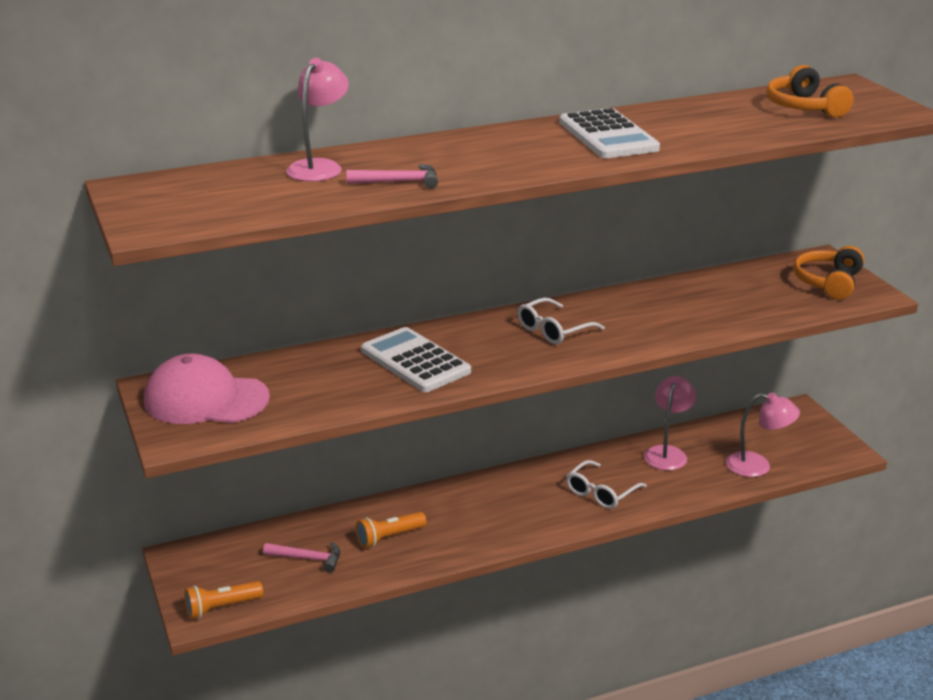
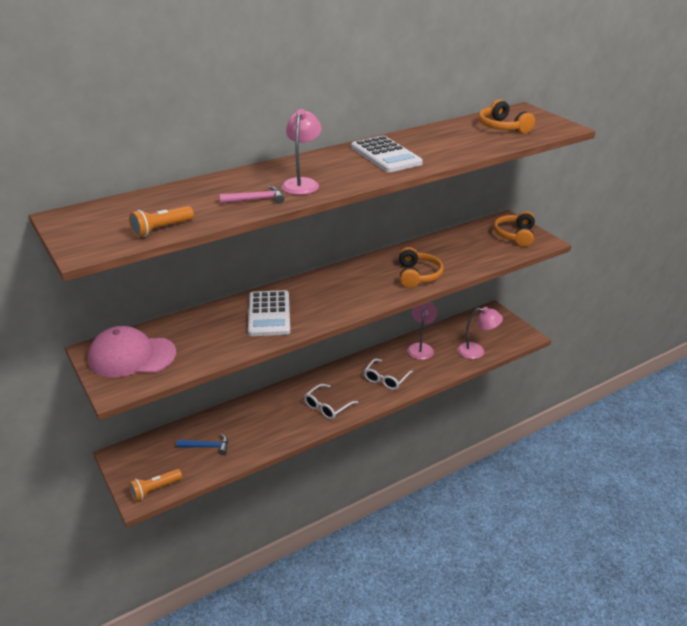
camera: 10 degrees left, 5 degrees up
pink hammer [263,542,340,572] -> blue hammer [177,434,228,455]
pink lamp [286,58,349,182] -> pink lamp moved to [282,109,321,195]
orange flashlight [356,512,426,548] -> orange flashlight moved to [129,206,194,237]
white calculator [361,327,471,392] -> white calculator turned 135 degrees counterclockwise [248,290,290,336]
white glasses [517,298,605,344] -> white glasses moved to [304,384,358,419]
none -> orange headphones [399,247,443,288]

